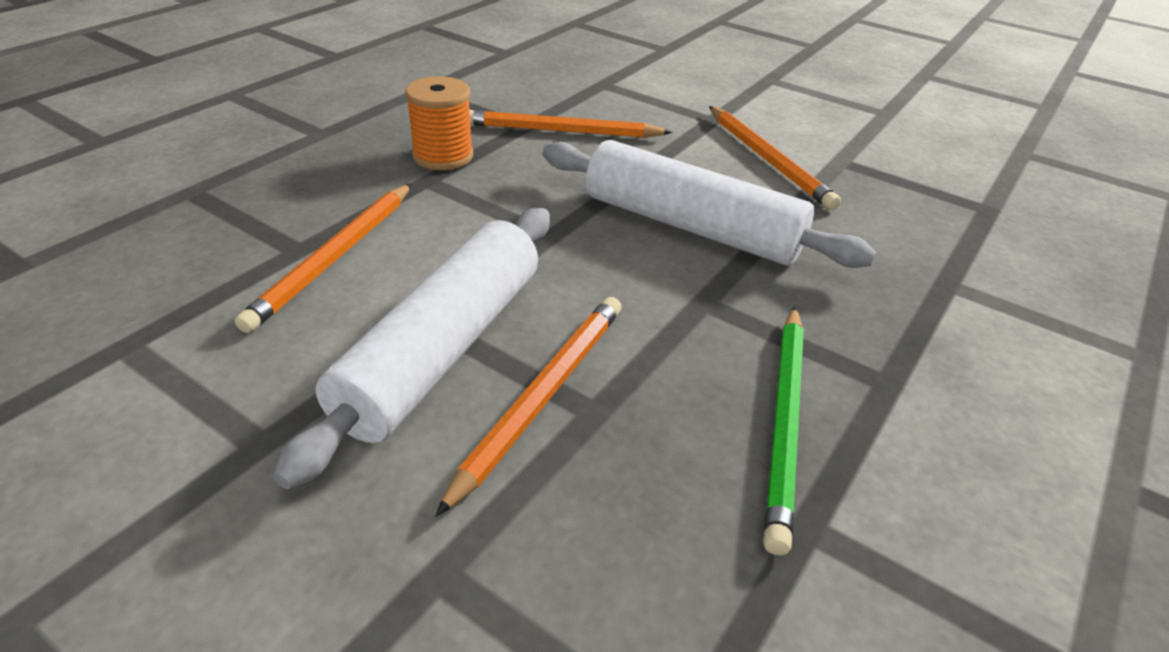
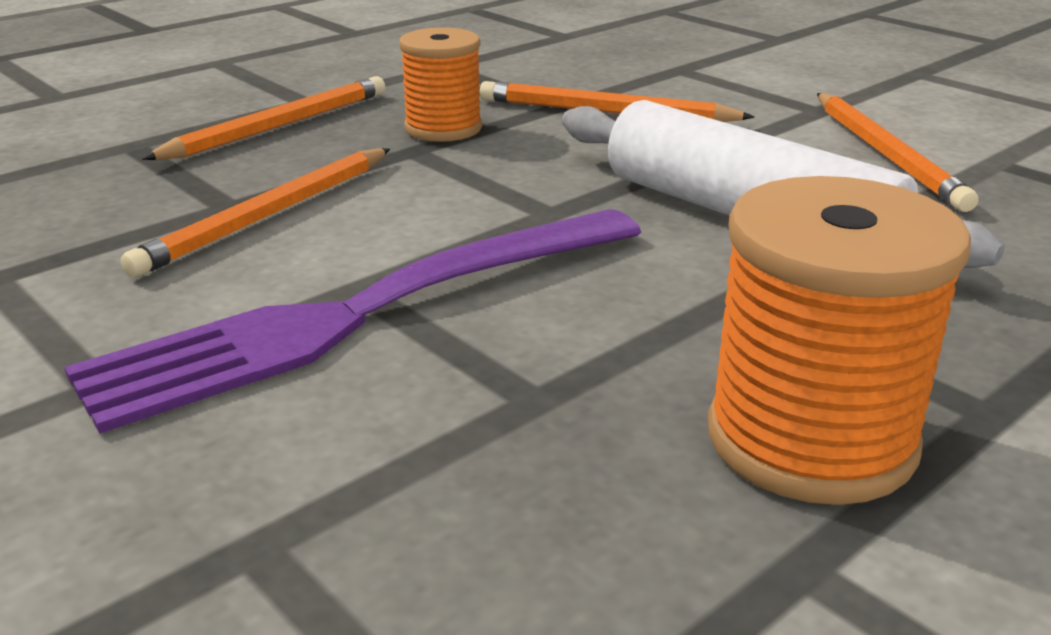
camera: 15 degrees right, 10 degrees down
white rolling pin [273,208,550,489] -> purple fork [64,209,641,434]
orange pencil [436,297,622,517] -> orange pencil moved to [142,76,385,160]
green pencil [763,306,804,555] -> orange spool [708,176,971,505]

